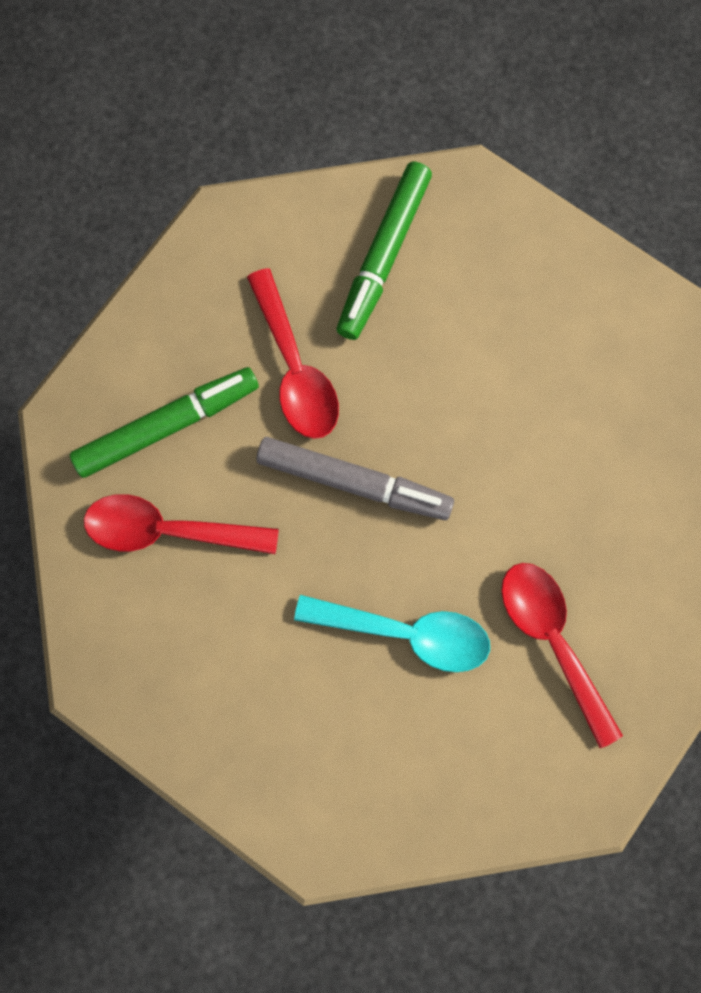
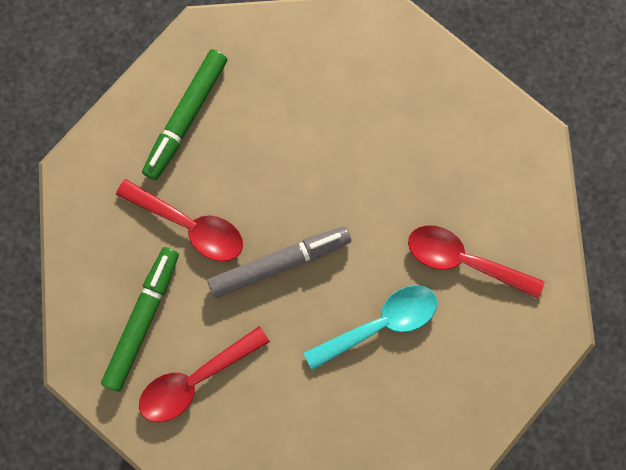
camera: 40 degrees left, 0 degrees up
green marker [336,162,432,340] -> green marker turned 45 degrees clockwise [142,49,227,180]

